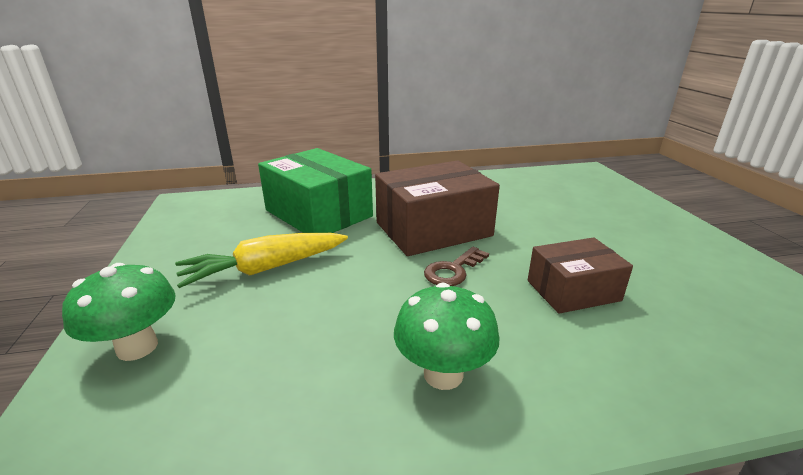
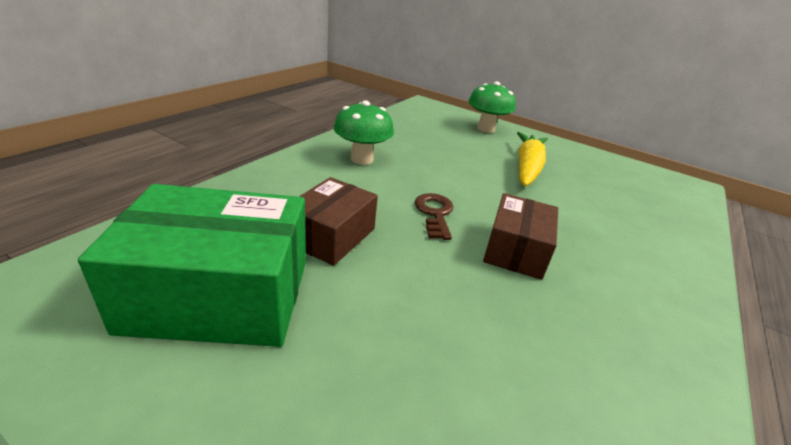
camera: 130 degrees right, 5 degrees up
green box [258,148,373,233] -> green box moved to [78,184,306,347]
brown box [375,160,500,256] -> brown box [483,193,558,280], size x0.60

